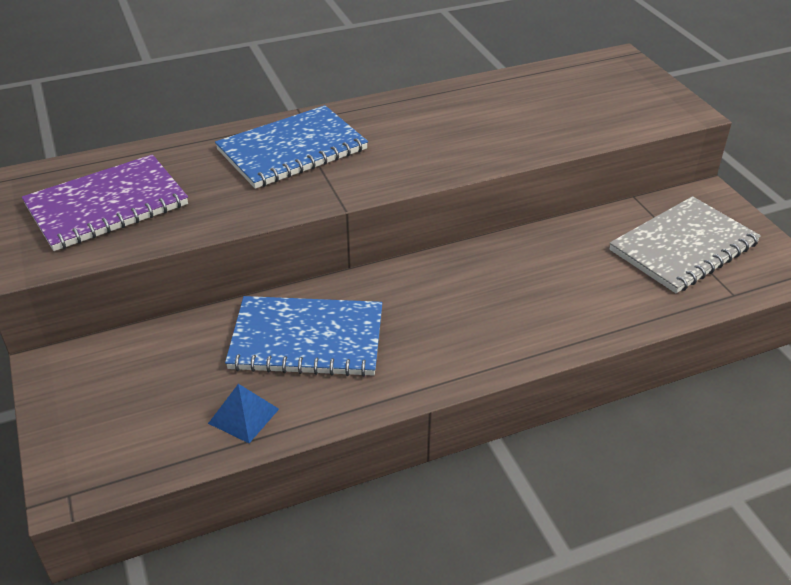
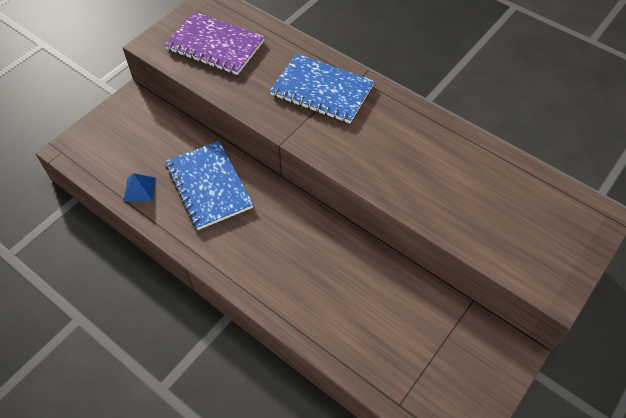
camera: 60 degrees right, 15 degrees up
grey notebook [609,196,761,293] -> none

